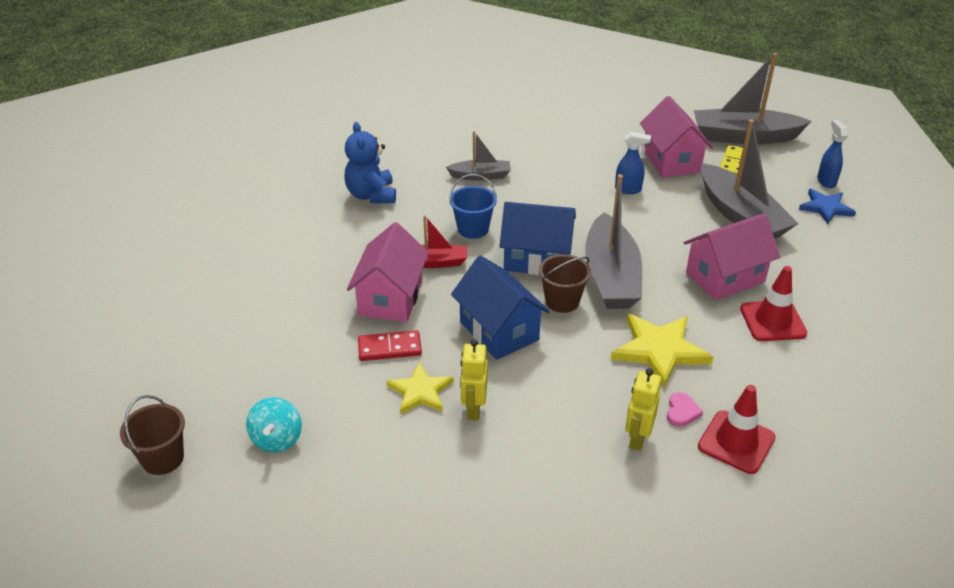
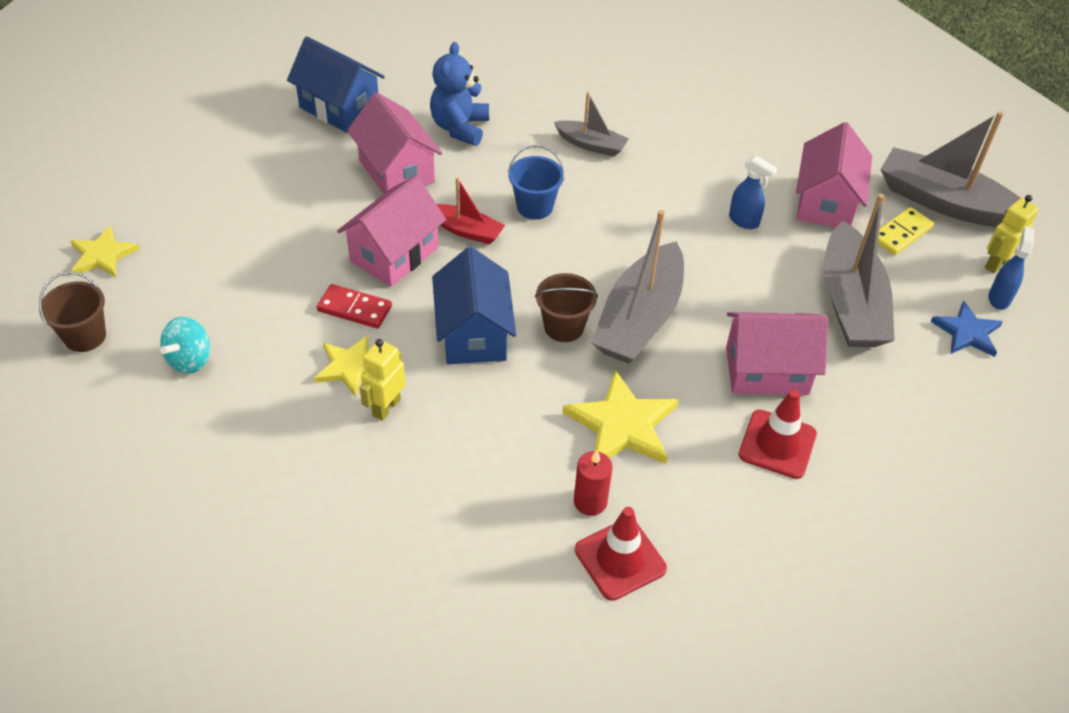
camera: 25 degrees right, 10 degrees up
blue house [499,202,576,275] -> blue house moved to [287,36,385,133]
yellow robot [625,368,661,451] -> yellow robot moved to [985,195,1039,273]
pink heart [667,392,703,427] -> red candle [574,450,613,516]
none -> yellow star [70,225,139,277]
none -> pink house [347,92,442,194]

